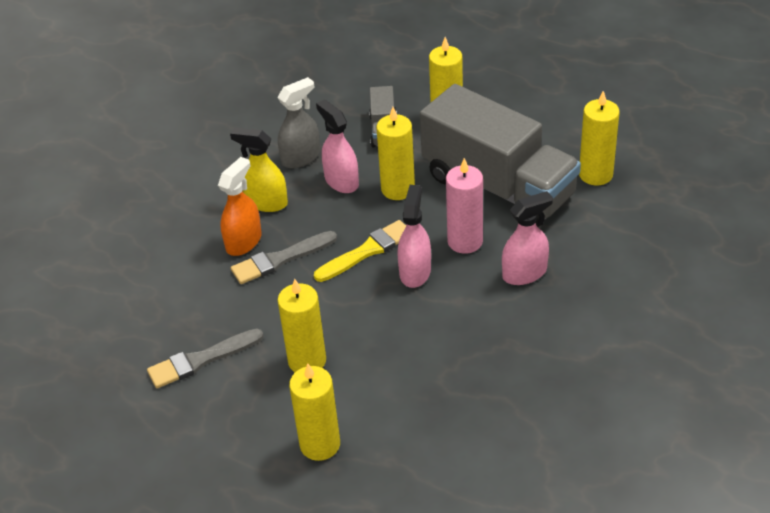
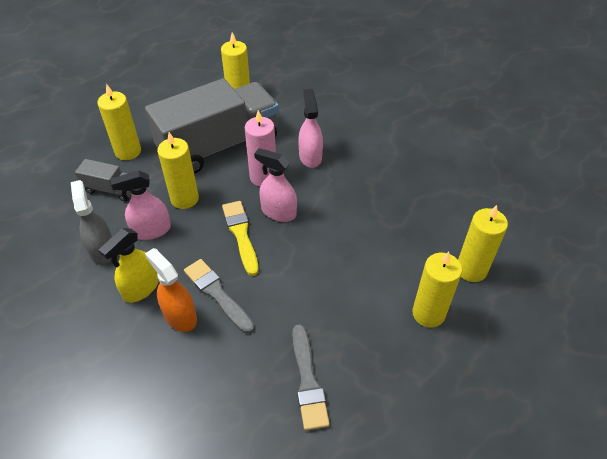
camera: 75 degrees left, 5 degrees up
grey brush [231,231,337,284] -> grey brush turned 150 degrees clockwise [184,259,254,334]
yellow candle [278,279,326,372] -> yellow candle moved to [458,205,508,282]

